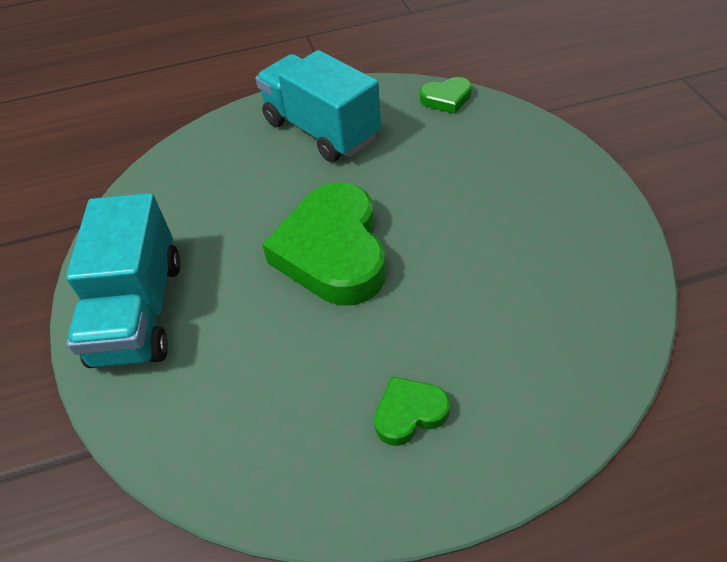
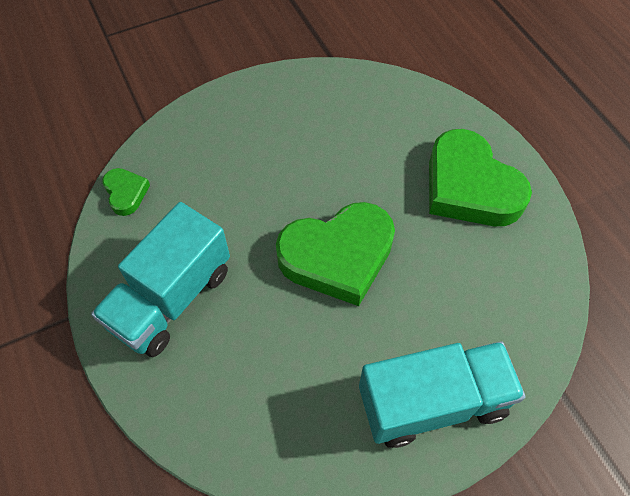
camera: 105 degrees left, 10 degrees up
green heart [374,377,450,446] -> green heart [429,129,532,226], size x2.17

